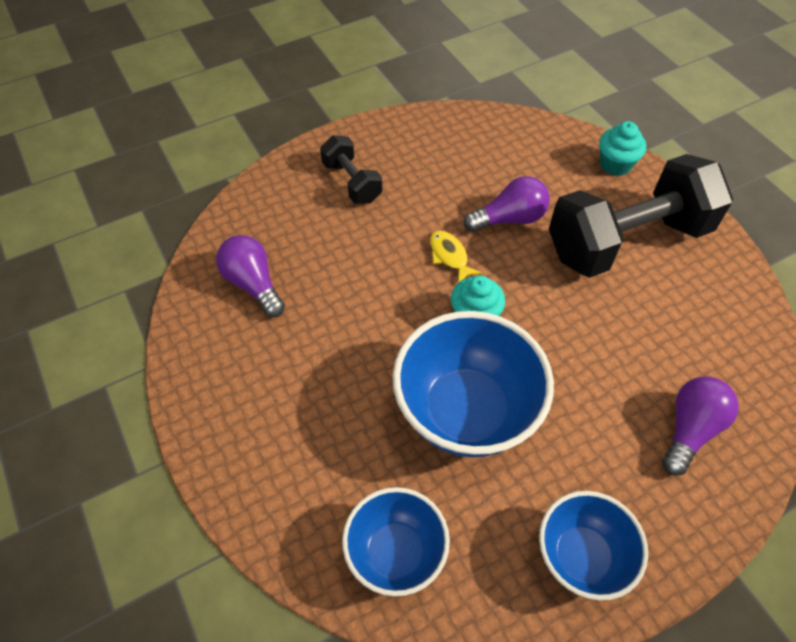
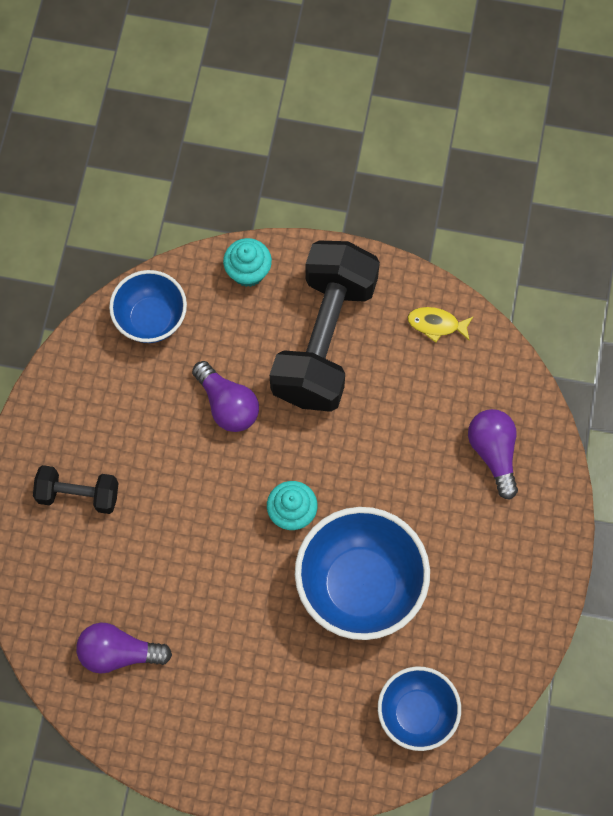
camera: 50 degrees left, 15 degrees up
yellow fish [430,231,482,283] -> yellow fish moved to [408,307,474,343]
purple light bulb [464,176,550,232] -> purple light bulb turned 120 degrees clockwise [192,361,259,432]
blue bowl [539,491,648,601] -> blue bowl moved to [109,270,187,343]

